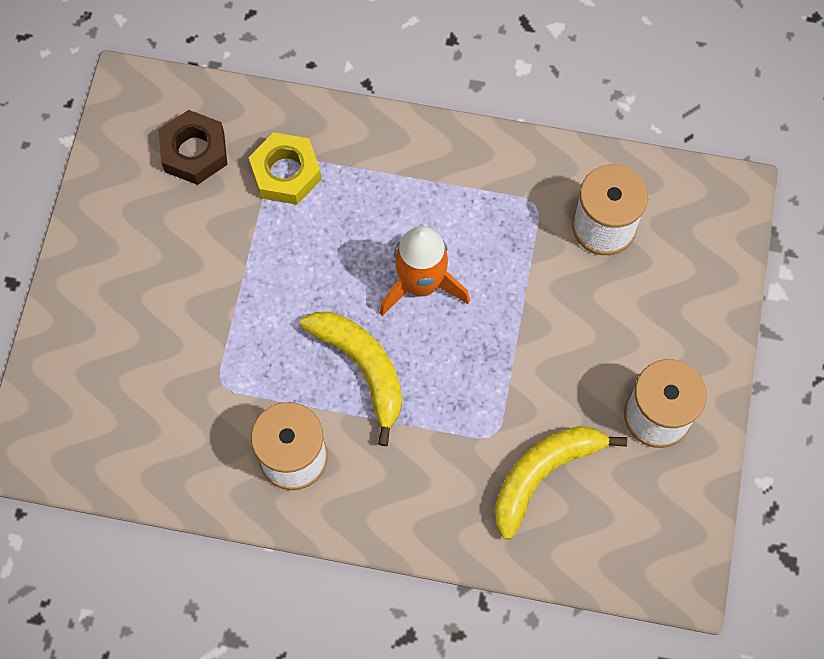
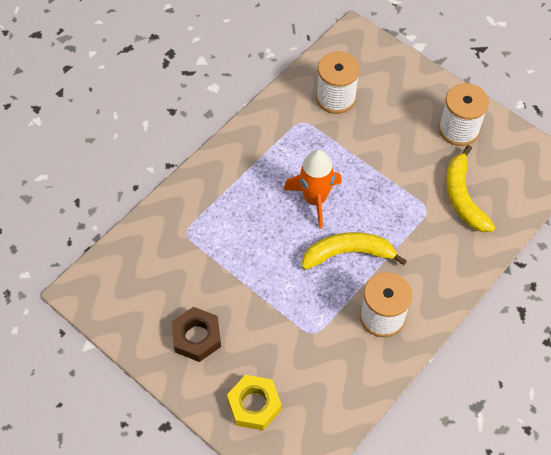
camera: 60 degrees left, 10 degrees down
brown nut [159,110,227,185] -> brown nut moved to [172,307,221,362]
yellow nut [248,132,322,205] -> yellow nut moved to [227,375,282,430]

